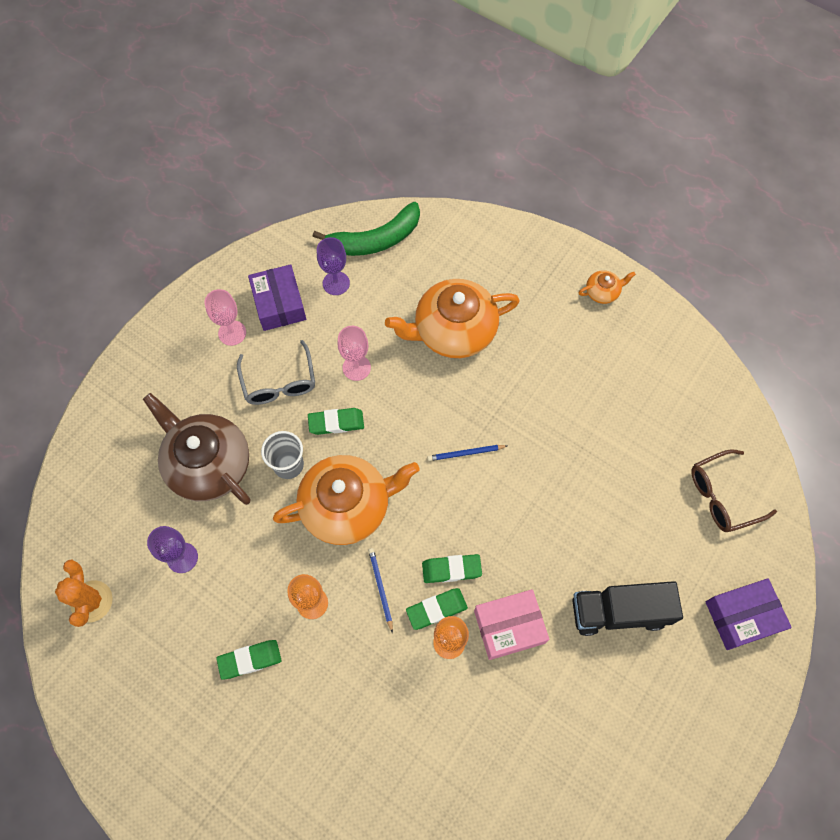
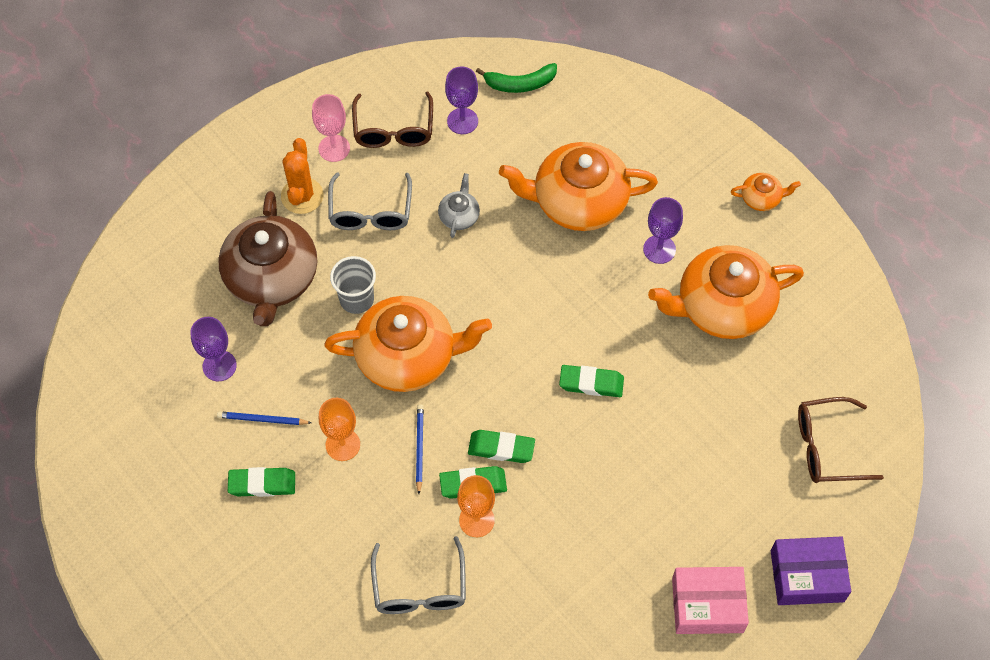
camera: 15 degrees right, 5 degrees down
orange cactus [55,560,113,627] -> orange cactus moved to [281,138,323,214]
brown teapot [143,393,251,505] -> brown teapot turned 150 degrees counterclockwise [218,191,317,326]
purple box [248,264,306,331] -> brown glasses [352,92,433,148]
green eraser [308,408,364,435] -> green eraser moved to [559,365,624,397]
green banana [312,202,420,256] -> green banana [476,63,557,93], size x0.64
pink goblet [337,326,371,381] -> grey teapot [438,173,480,238]
blue pencil [428,445,507,461] -> blue pencil moved to [217,411,312,425]
pink box [474,589,549,660] -> pink box moved to [672,567,749,634]
black truck [572,581,683,636] -> none
none -> grey glasses [371,536,466,614]
none -> purple goblet [643,197,683,264]
none -> orange teapot [648,245,804,339]

